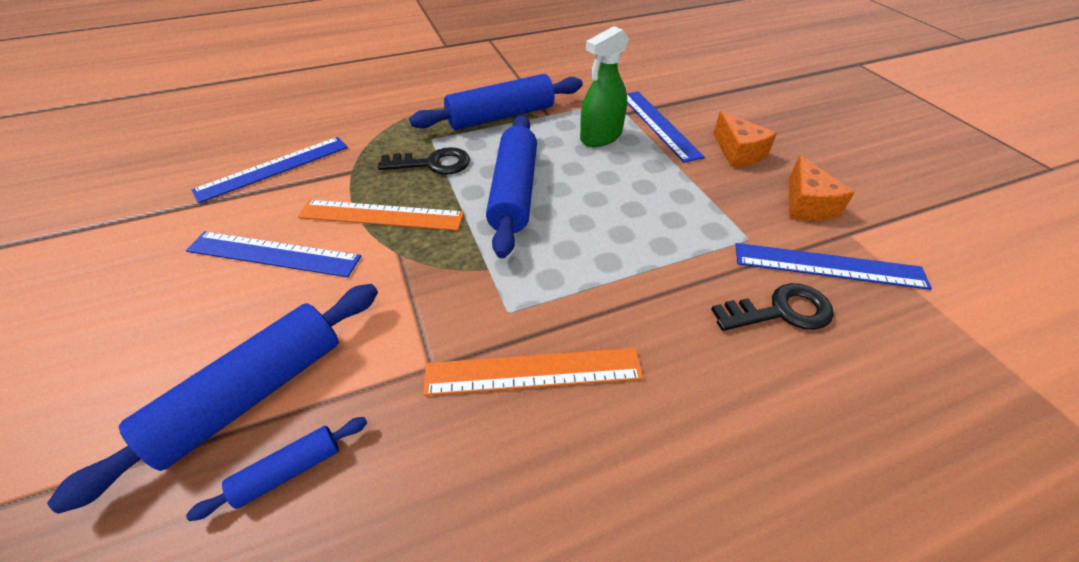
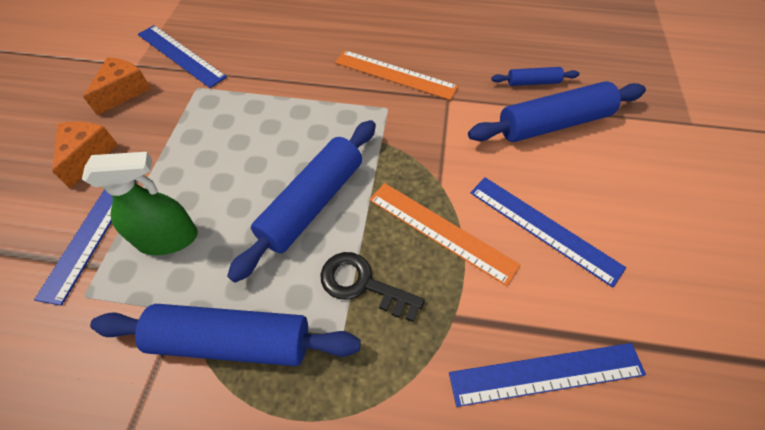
camera: 150 degrees left, 10 degrees up
black key [711,283,834,331] -> none

